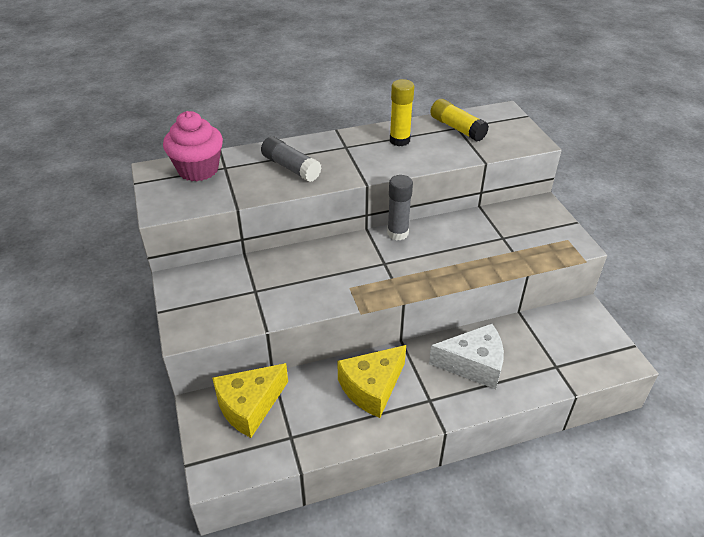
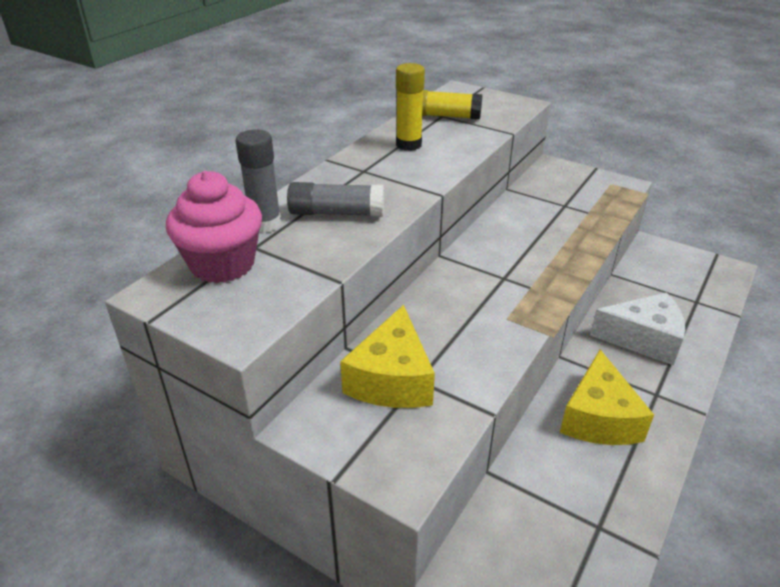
camera: 40 degrees left, 5 degrees down
yellow cheese [212,363,288,438] -> yellow cheese moved to [340,305,435,408]
grey glue stick [387,175,413,241] -> grey glue stick moved to [236,129,281,233]
white cheese [429,324,504,389] -> white cheese turned 45 degrees clockwise [590,292,685,365]

